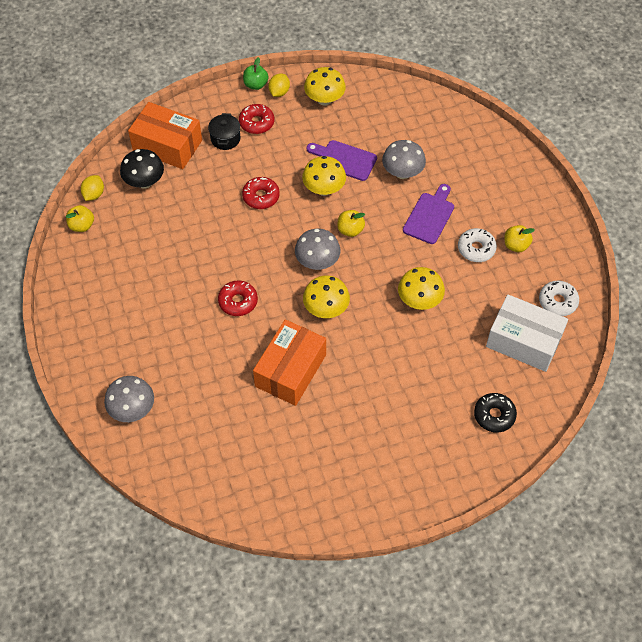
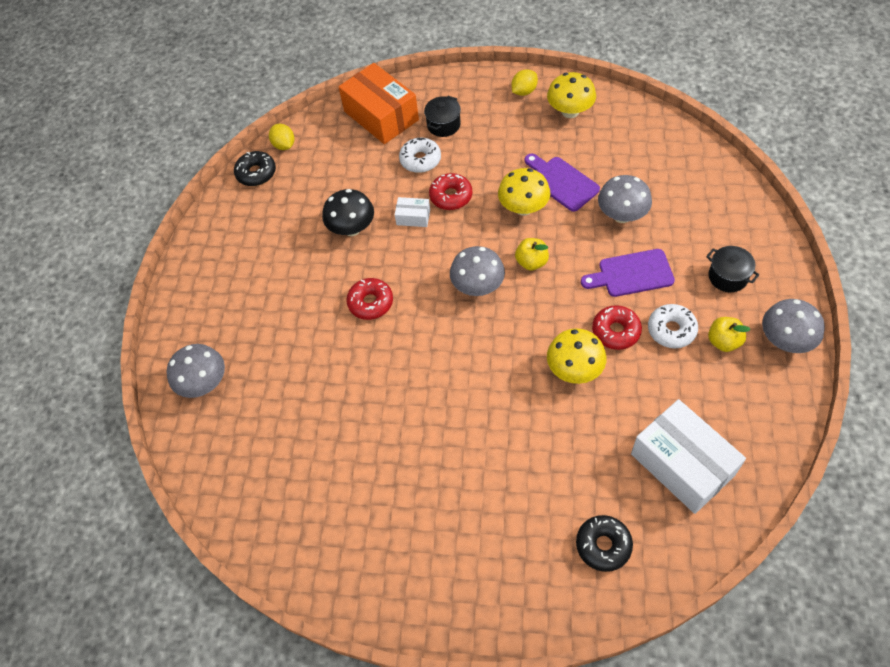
camera: 30 degrees right, 0 degrees up
yellow apple [66,205,94,232] -> black donut [234,151,276,186]
yellow lemon [81,175,104,201] -> yellow lemon turned 75 degrees counterclockwise [269,124,294,150]
black mushroom [120,149,164,189] -> black mushroom moved to [322,189,374,236]
red donut [239,104,274,134] -> red donut moved to [592,305,642,350]
green apple [243,57,269,90] -> none
orange box [253,320,326,406] -> none
yellow mushroom [303,276,350,318] -> none
purple cutting board [403,184,454,244] -> purple cutting board turned 150 degrees counterclockwise [581,249,675,297]
white donut [539,281,579,316] -> white donut moved to [399,137,441,173]
none -> white box [395,197,430,227]
none -> black pot [706,246,759,292]
none -> grey mushroom [762,299,825,353]

